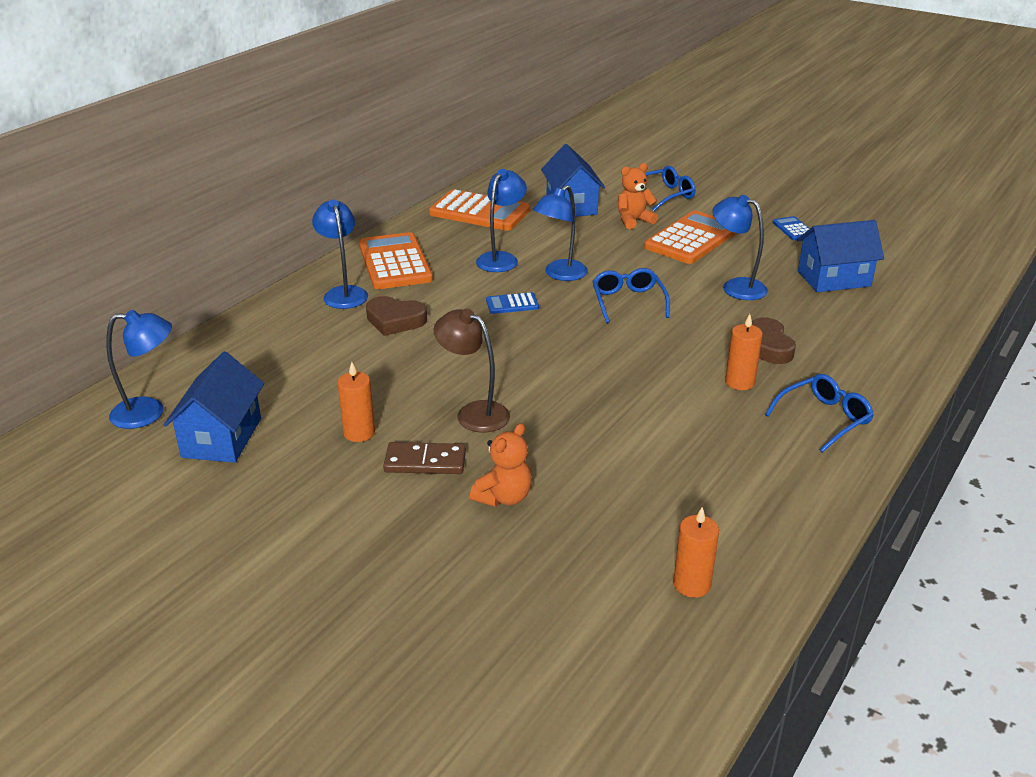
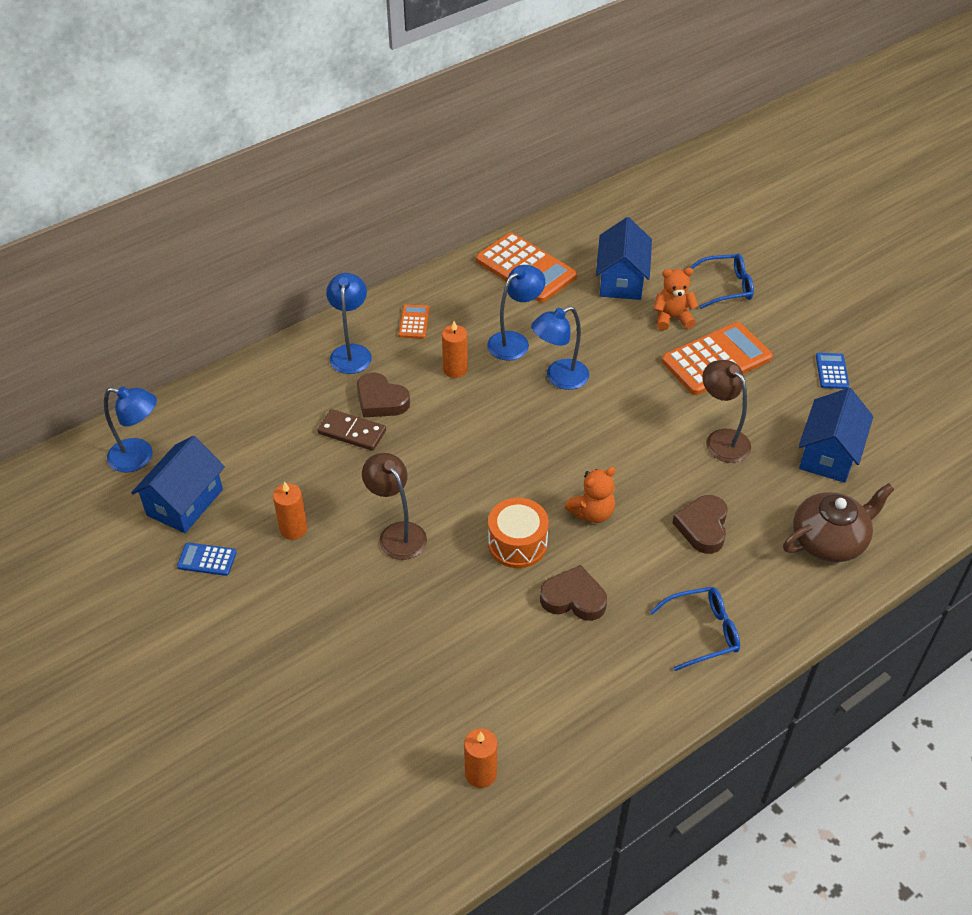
camera: 20 degrees right, 15 degrees up
orange calculator [359,232,433,289] -> orange calculator [399,304,430,339], size x0.47
brown domino [383,442,466,474] -> brown domino moved to [318,409,386,451]
orange teddy bear [470,423,532,507] -> orange teddy bear moved to [565,467,616,523]
blue calculator [486,292,539,314] -> blue calculator moved to [177,543,237,576]
blue glasses [592,268,670,323] -> none
blue lamp [713,195,768,300] -> brown lamp [702,360,751,463]
orange candle [725,314,763,390] -> orange candle moved to [442,321,468,378]
blue house [797,220,884,292] -> blue house turned 75 degrees counterclockwise [798,388,873,483]
none -> orange drum [488,498,549,568]
none -> brown heart [540,565,607,621]
none -> brown teapot [783,483,895,562]

